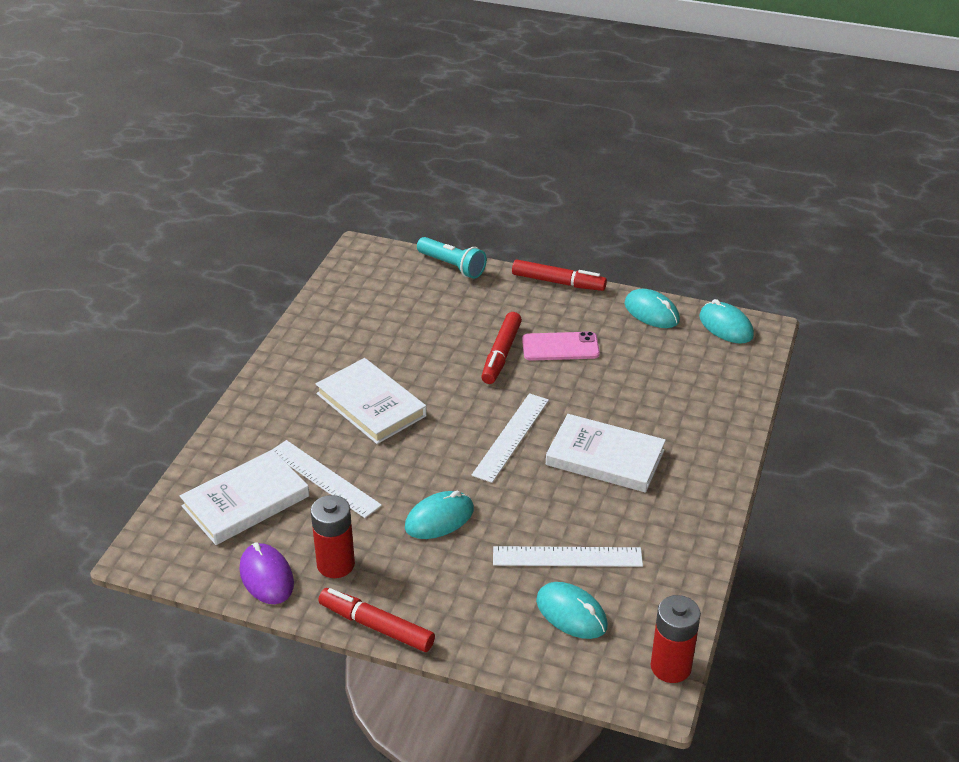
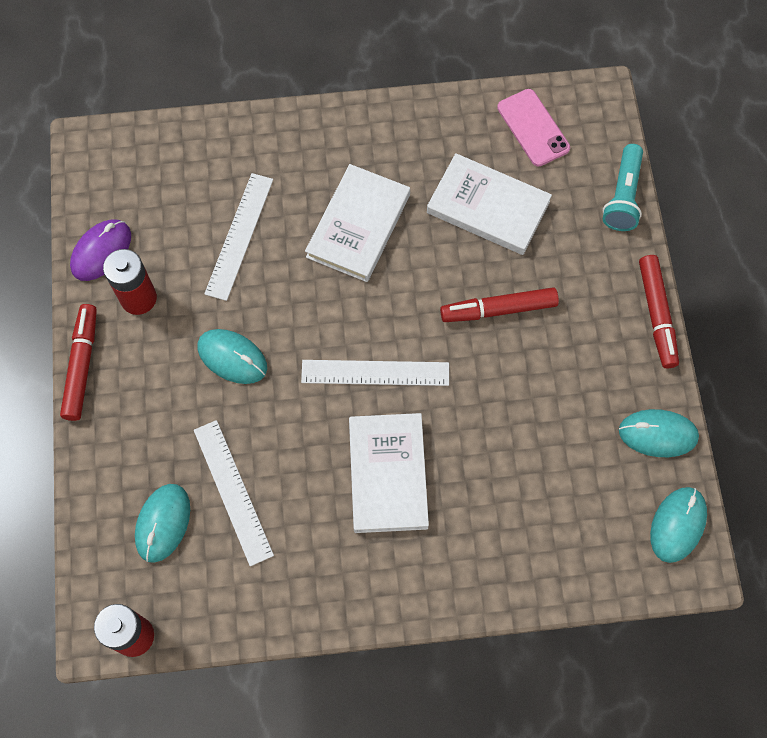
camera: 65 degrees right, 30 degrees up
white book [180,449,310,545] -> white book moved to [427,153,552,255]
pink phone [522,331,600,361] -> pink phone moved to [497,89,570,166]
turquoise mouse [625,289,680,328] -> turquoise mouse turned 75 degrees clockwise [619,409,699,457]

